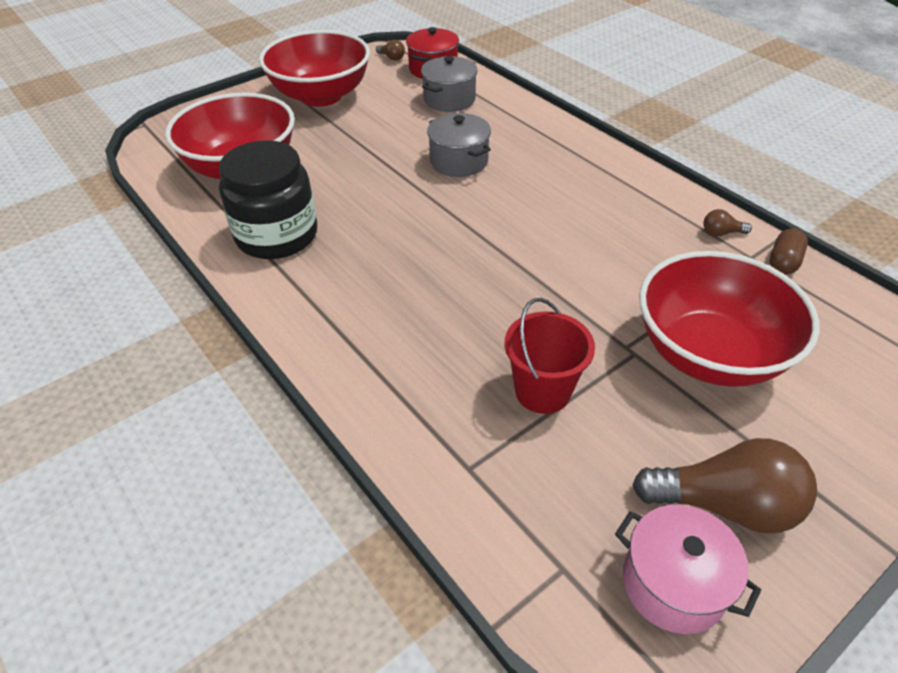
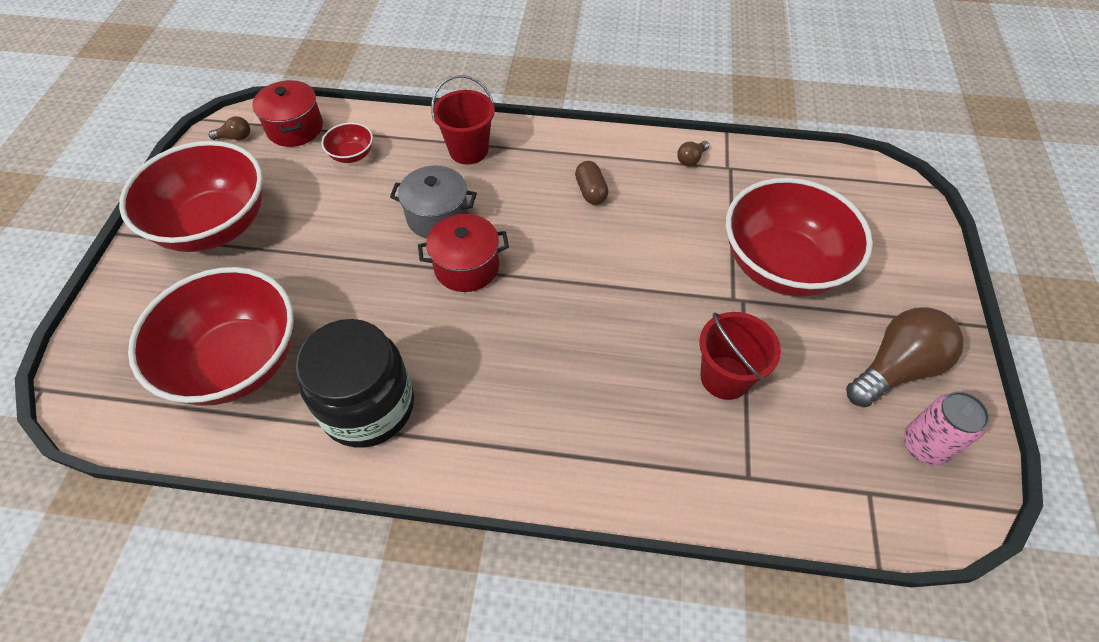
camera: 45 degrees left, 10 degrees up
grey pot [421,56,478,112] -> red bowl [321,123,373,163]
pink pot [615,504,761,634] -> pink can [904,391,990,465]
brown capsule [770,228,808,275] -> brown capsule moved to [575,161,609,205]
none -> red pot [418,214,509,292]
none -> red bucket [431,75,495,165]

